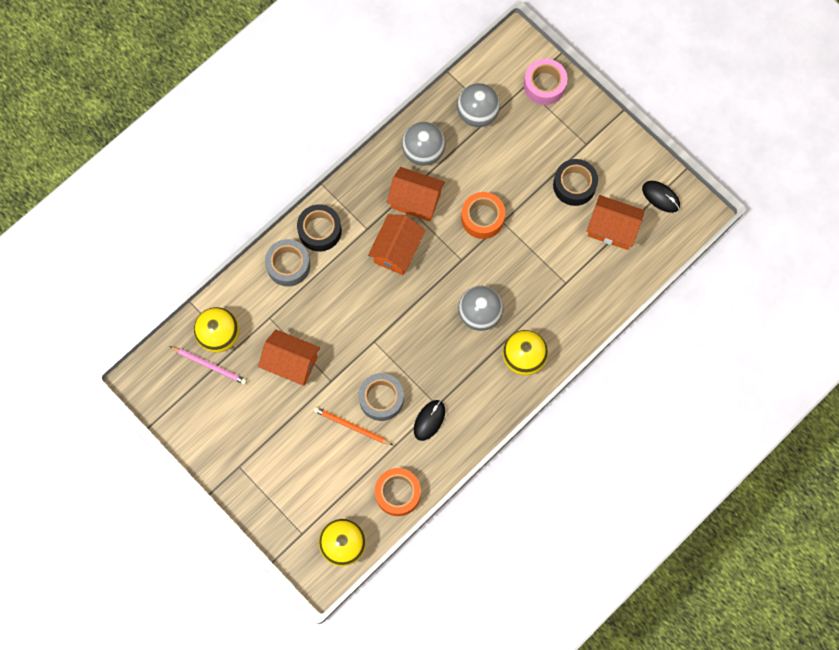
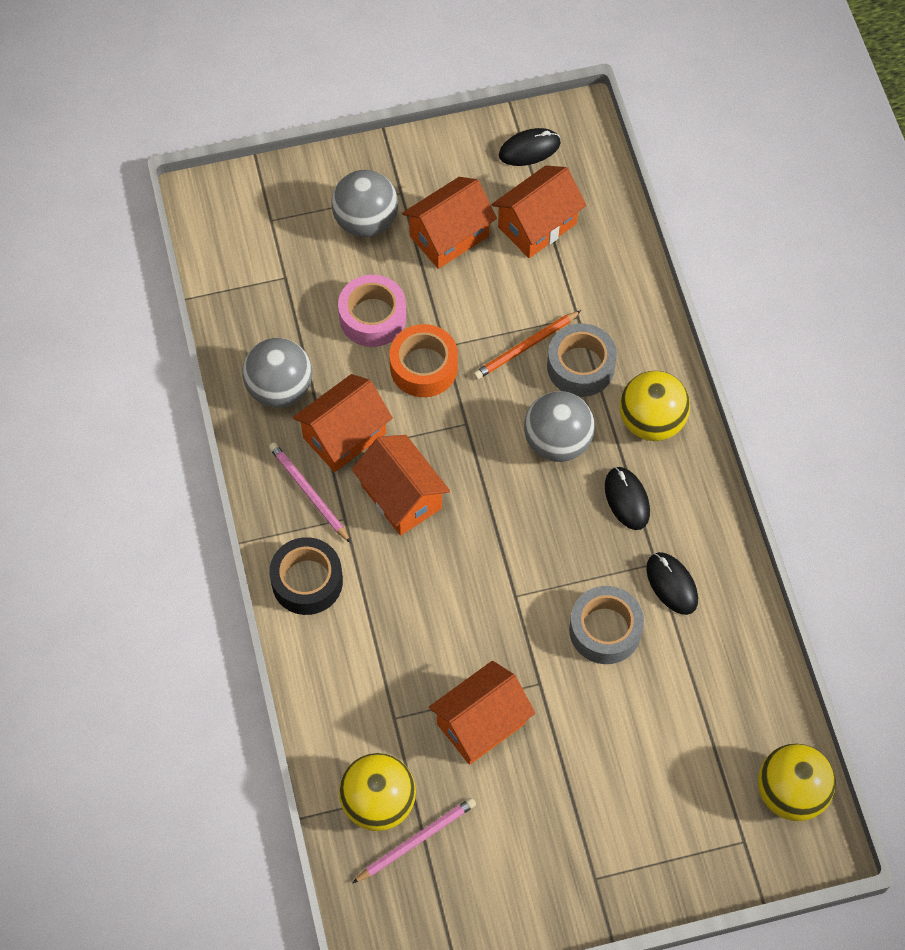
camera: 60 degrees left, 10 degrees down
grey tape [265,239,310,286] -> grey tape moved to [547,323,617,397]
orange pencil [314,407,393,445] -> orange pencil moved to [473,310,581,380]
orange tape [375,468,421,516] -> none
grey ball [457,83,500,127] -> grey ball moved to [332,170,398,237]
pink tape [524,59,567,105] -> pink tape moved to [338,275,406,347]
black tape [553,159,598,206] -> orange house [402,177,497,269]
none -> pink pencil [269,442,351,543]
none -> black mouse [605,467,650,530]

